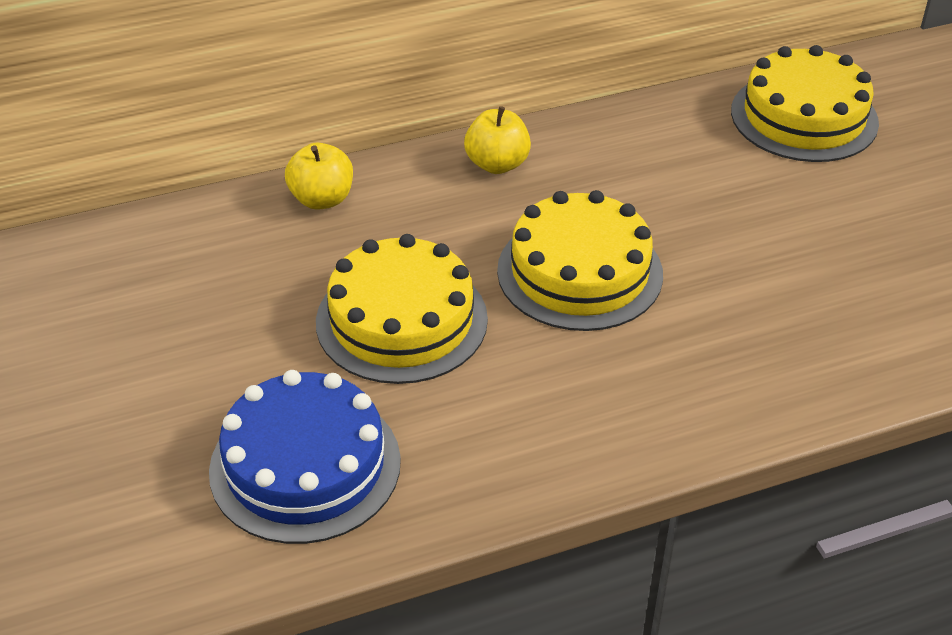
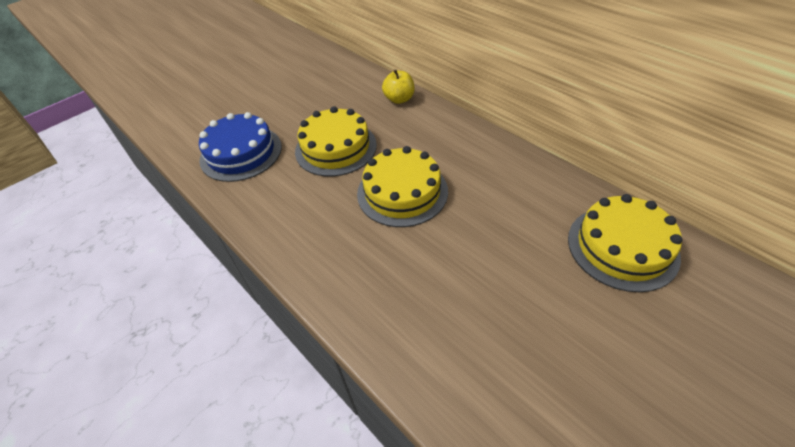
camera: 70 degrees right, 5 degrees up
yellow apple [464,106,531,174] -> none

